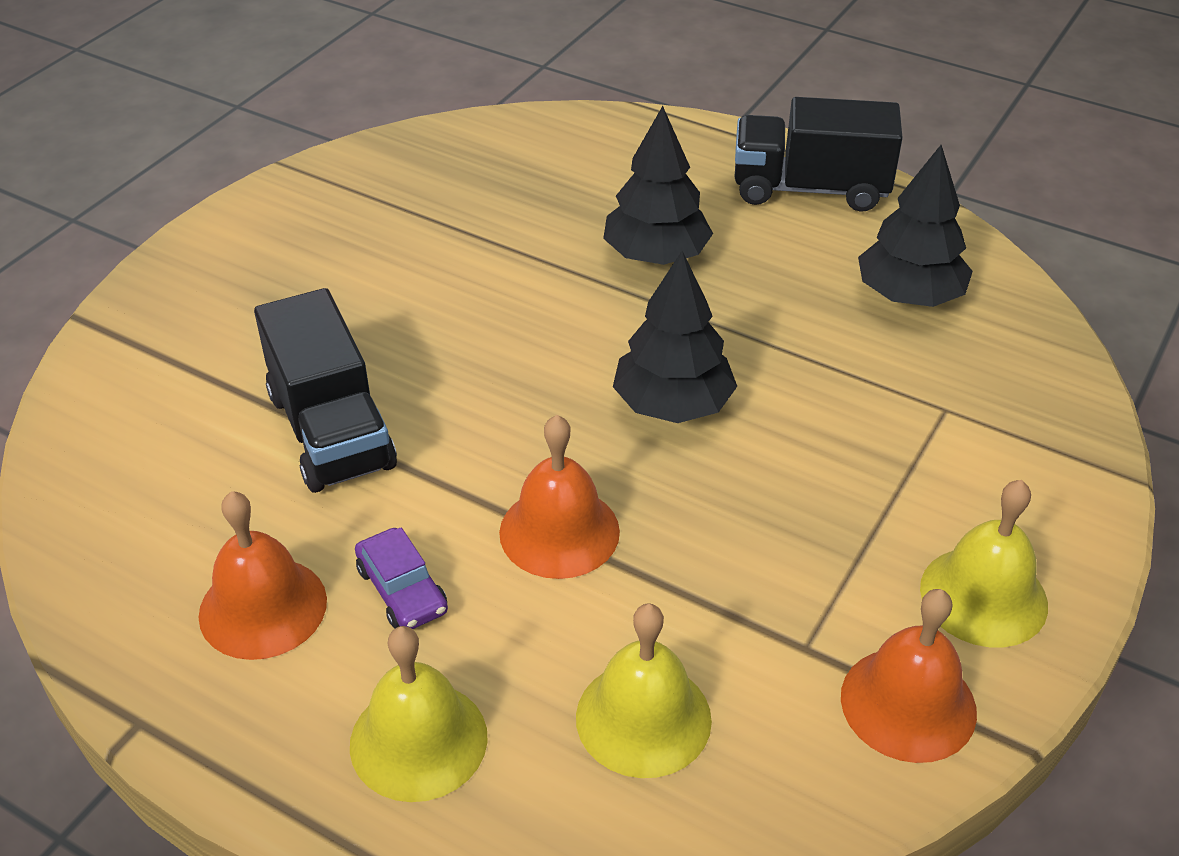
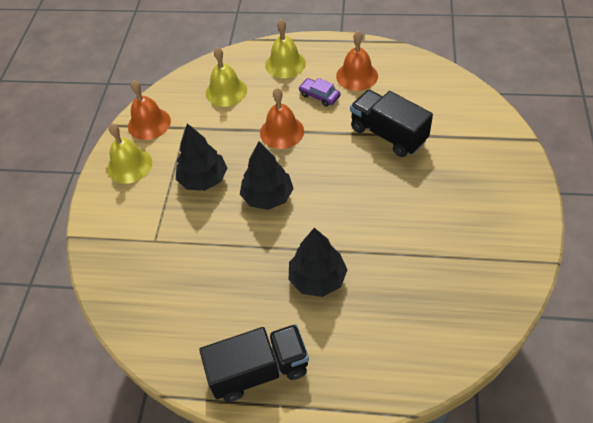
camera: 160 degrees right, 10 degrees up
black tree [858,145,973,307] -> black tree moved to [176,123,227,191]

